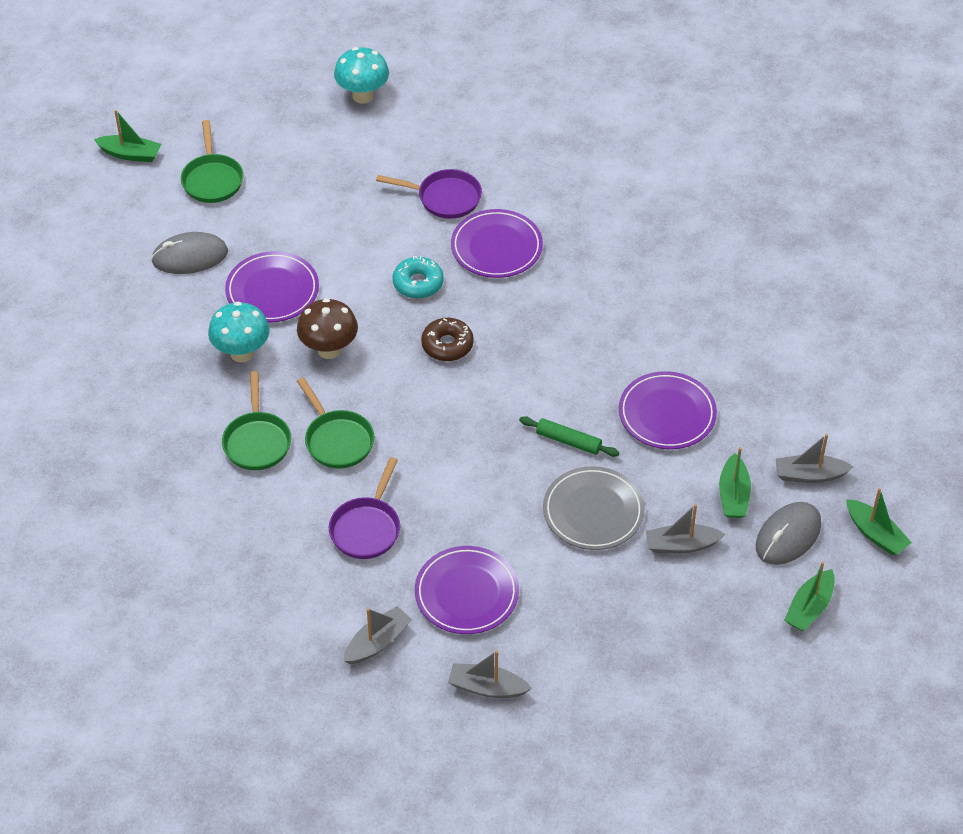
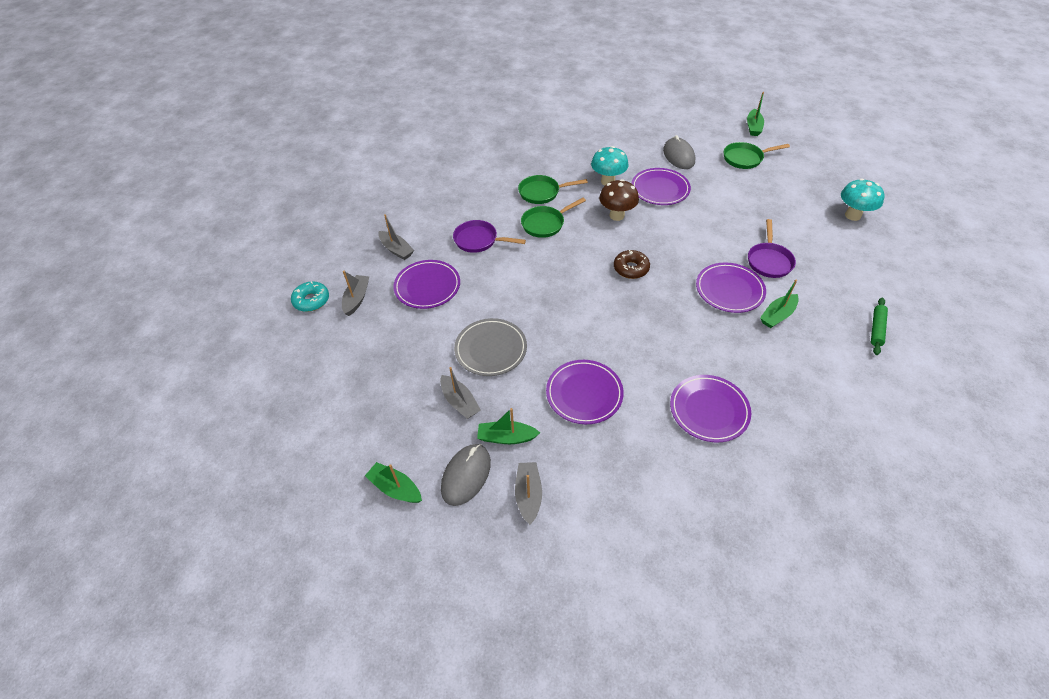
camera: 90 degrees right, 0 degrees up
turquoise donut [393,256,444,299] -> turquoise donut moved to [291,282,329,312]
green rolling pin [519,416,619,457] -> green rolling pin moved to [871,298,888,355]
grey boat [646,504,725,554] -> grey boat turned 150 degrees clockwise [440,367,481,419]
grey mouse [756,502,821,565] -> grey mouse turned 75 degrees clockwise [441,444,491,506]
green boat [846,488,912,555] -> green boat moved to [760,279,799,328]
none -> purple plate [670,375,751,442]

